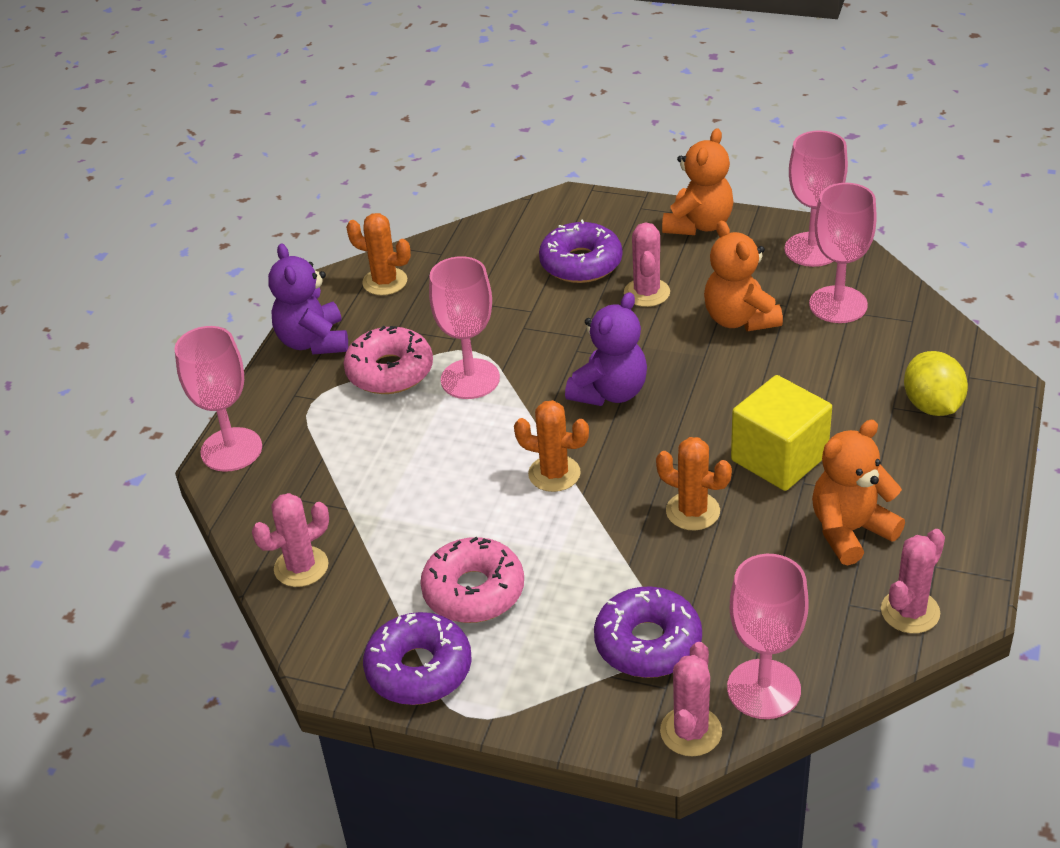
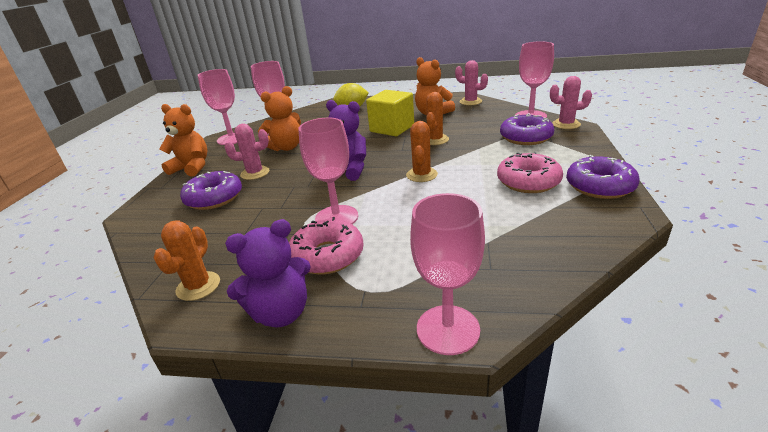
camera: 100 degrees left, 10 degrees down
pink cactus [252,493,329,587] -> none

